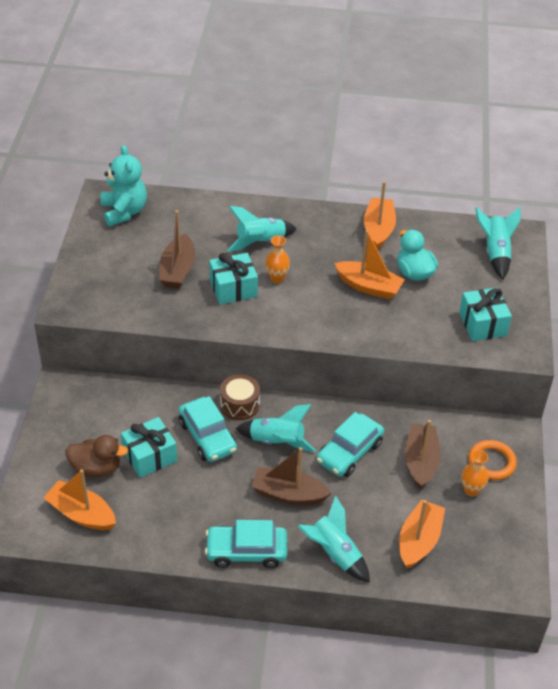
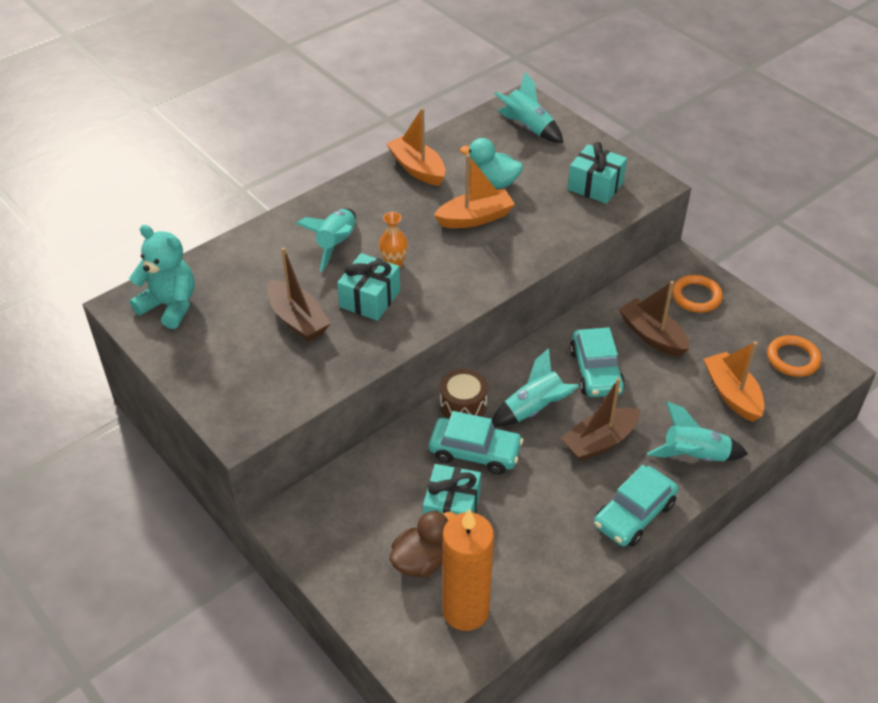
camera: 45 degrees left, 0 degrees up
orange boat [43,469,116,530] -> orange candle [442,509,494,631]
orange vase [462,450,488,497] -> none
none -> orange ring [767,335,821,377]

